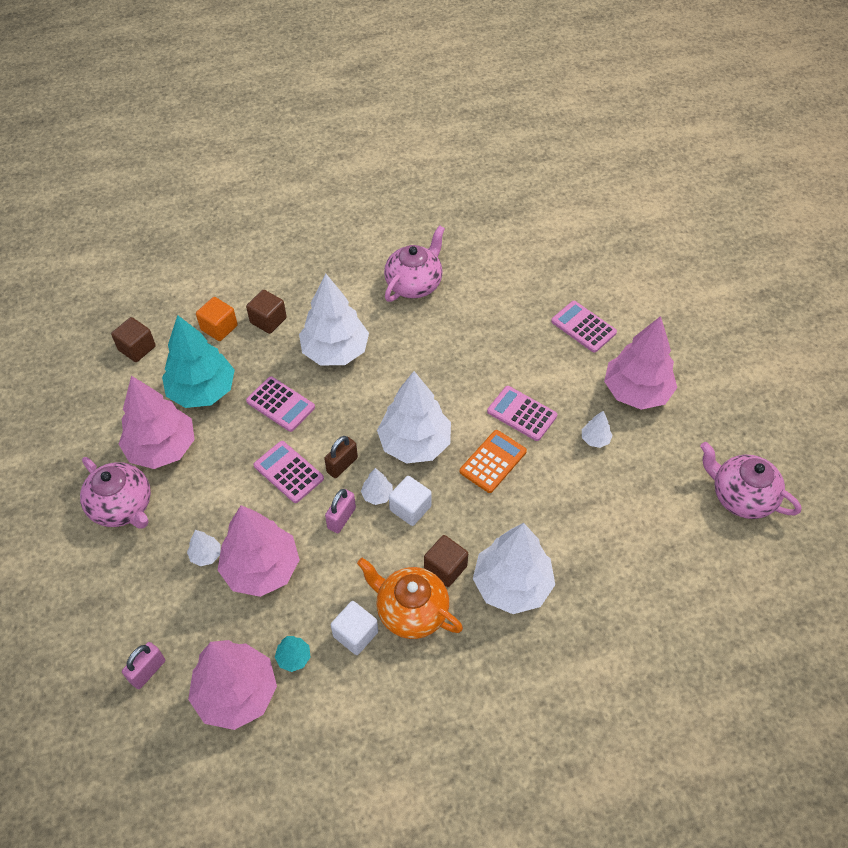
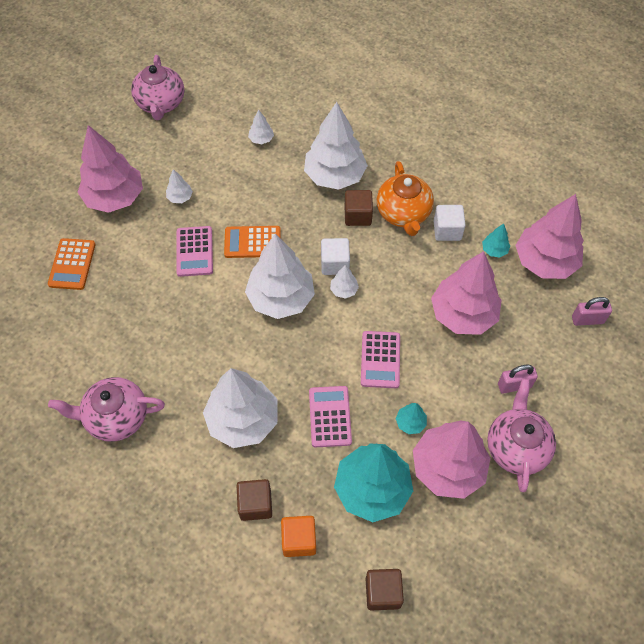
camera: 130 degrees left, 5 degrees up
white tree [187,530,221,566] -> white tree moved to [248,109,274,145]
brown padlock [324,436,358,478] -> none
pink padlock [325,489,356,533] -> pink padlock moved to [498,364,538,393]
pink calculator [551,301,617,353] -> orange calculator [48,238,96,290]
none -> turquoise tree [396,403,427,434]

